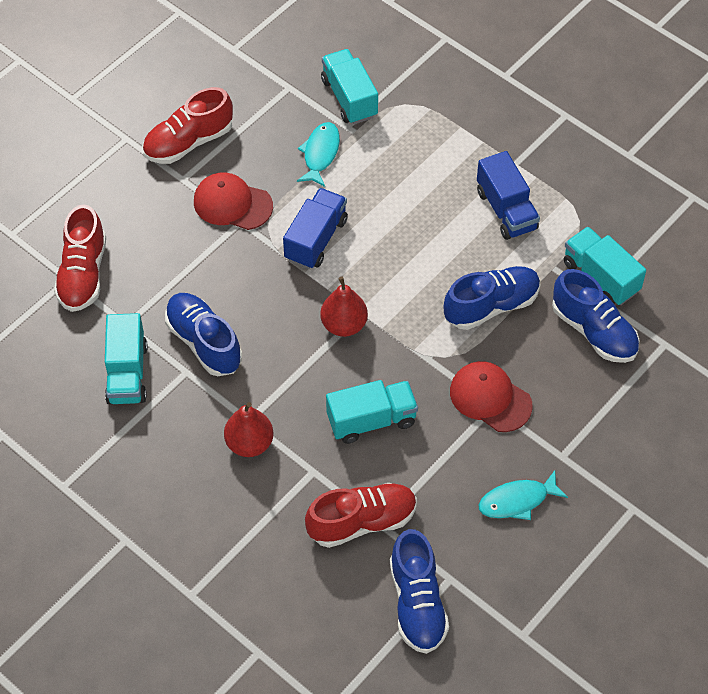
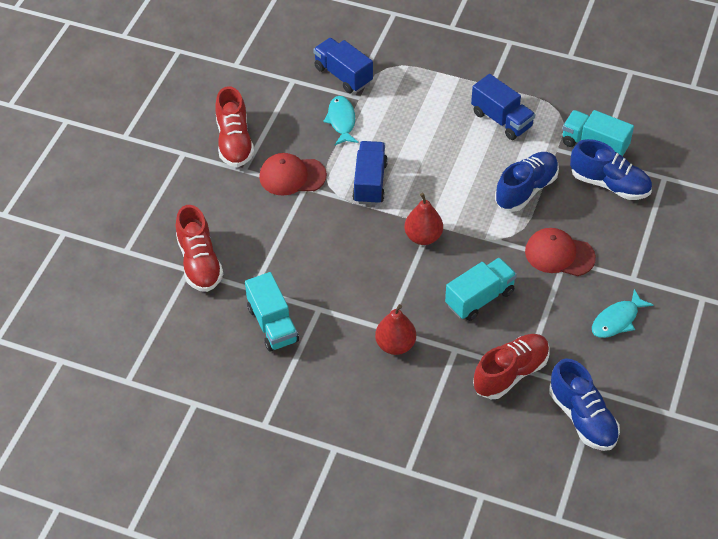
camera: 20 degrees left, 5 degrees down
red shoe [142,87,233,164] -> red shoe turned 45 degrees counterclockwise [215,86,254,167]
blue shoe [165,293,242,376] -> none
turquoise truck [321,49,378,124] -> blue truck [313,38,373,93]

